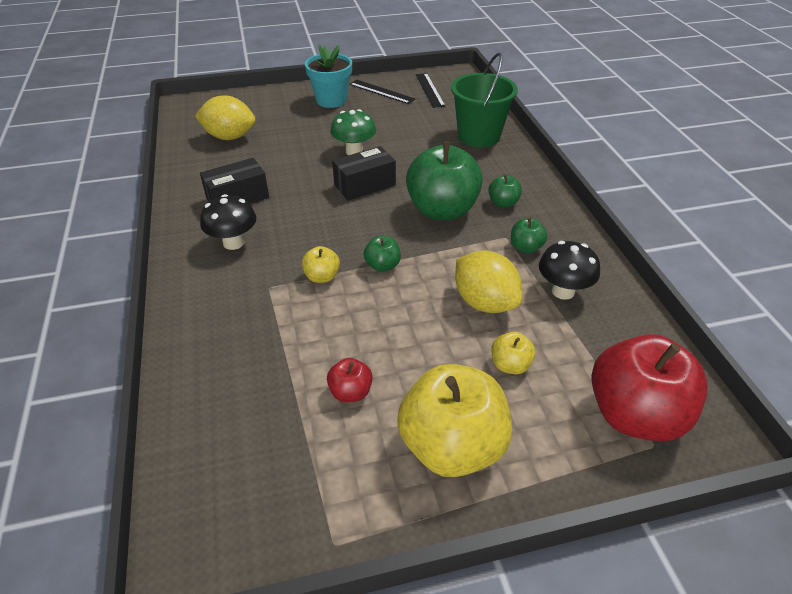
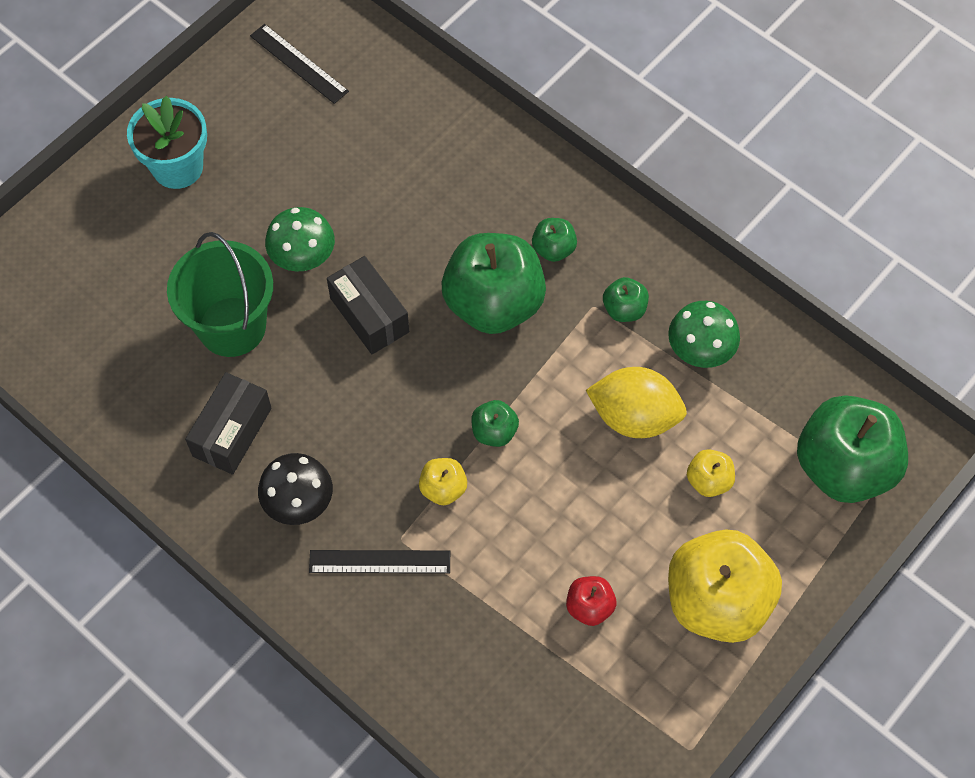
camera: 35 degrees left, 20 degrees up
yellow lemon [195,95,256,140] -> none
black box [332,146,396,201] -> black box turned 60 degrees counterclockwise [327,256,409,354]
black ruler [349,80,415,104] -> black ruler moved to [309,550,450,574]
green bucket [451,53,518,148] -> green bucket moved to [167,232,273,357]
black mushroom [539,241,600,300] -> green mushroom [668,301,740,368]
red apple [591,334,708,441] -> green apple [797,395,908,503]

